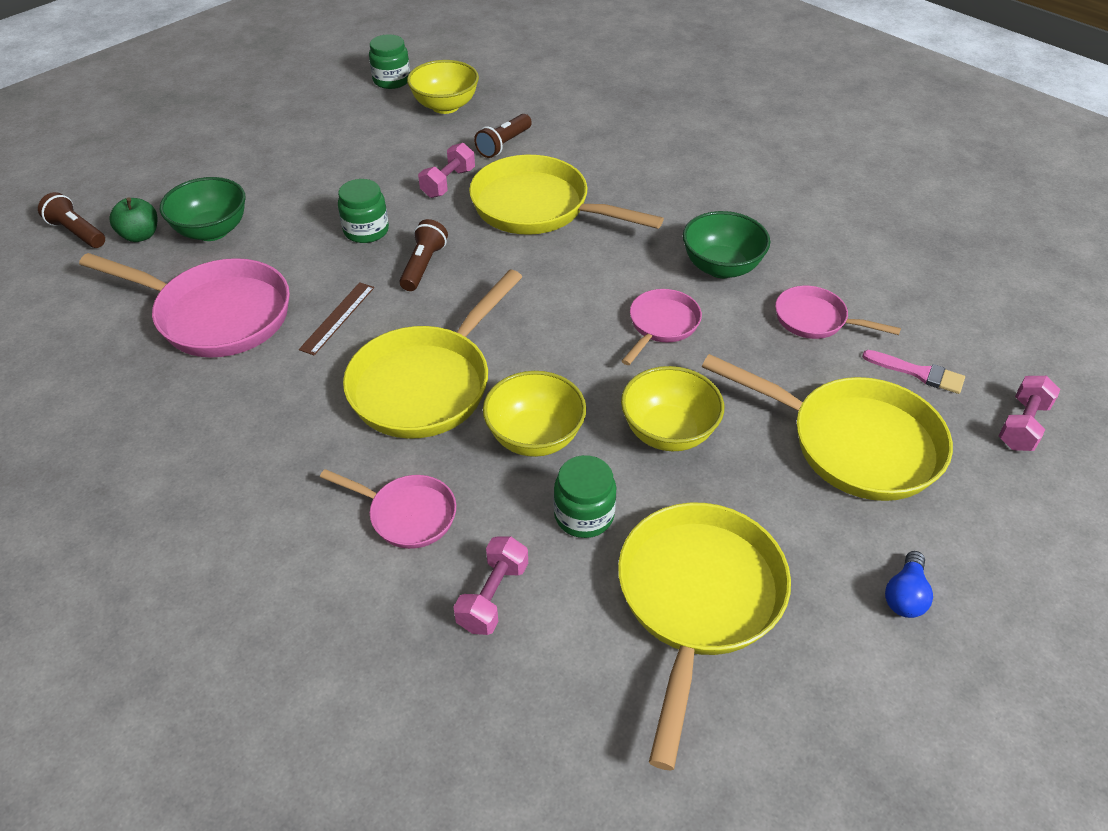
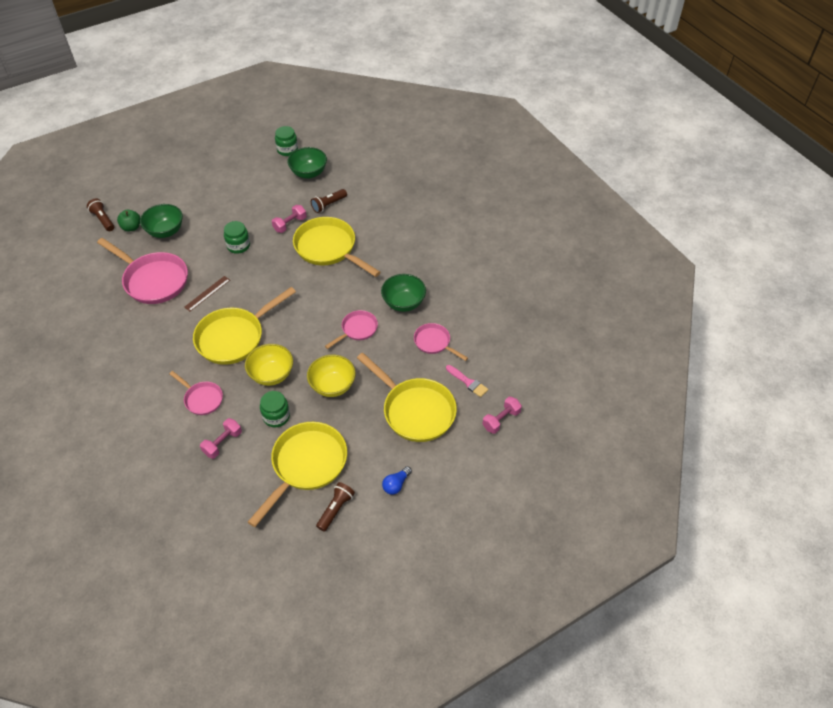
camera: 15 degrees right, 5 degrees up
brown flashlight [399,219,448,291] -> brown flashlight moved to [316,482,355,532]
yellow bowl [407,60,479,114] -> green bowl [287,147,327,179]

